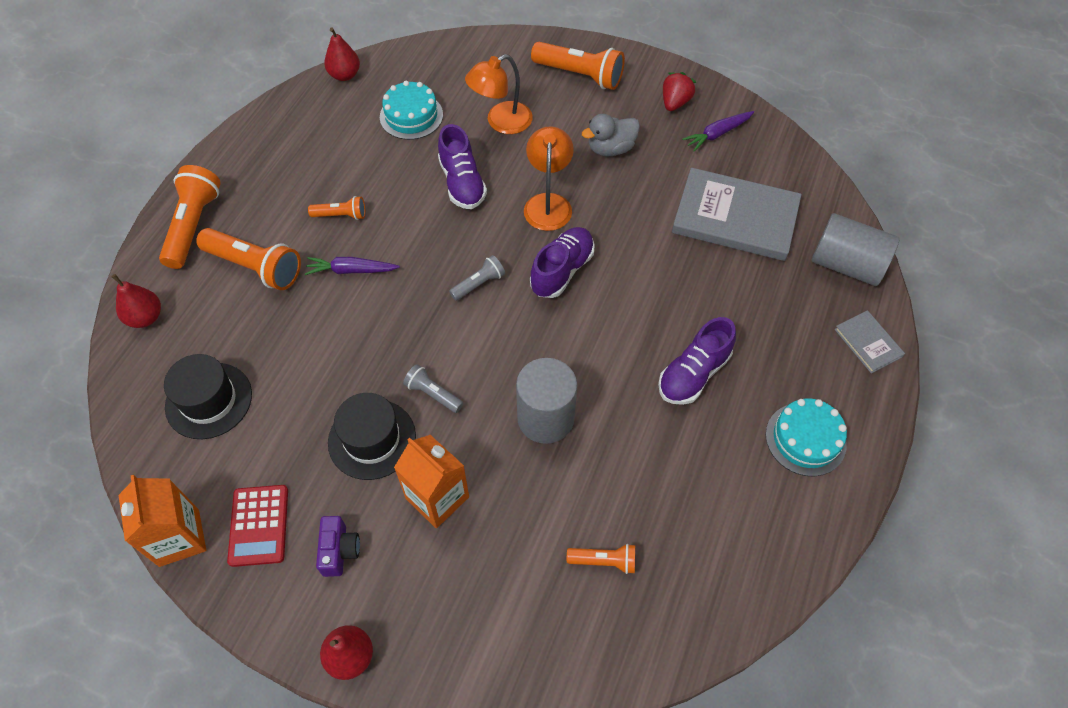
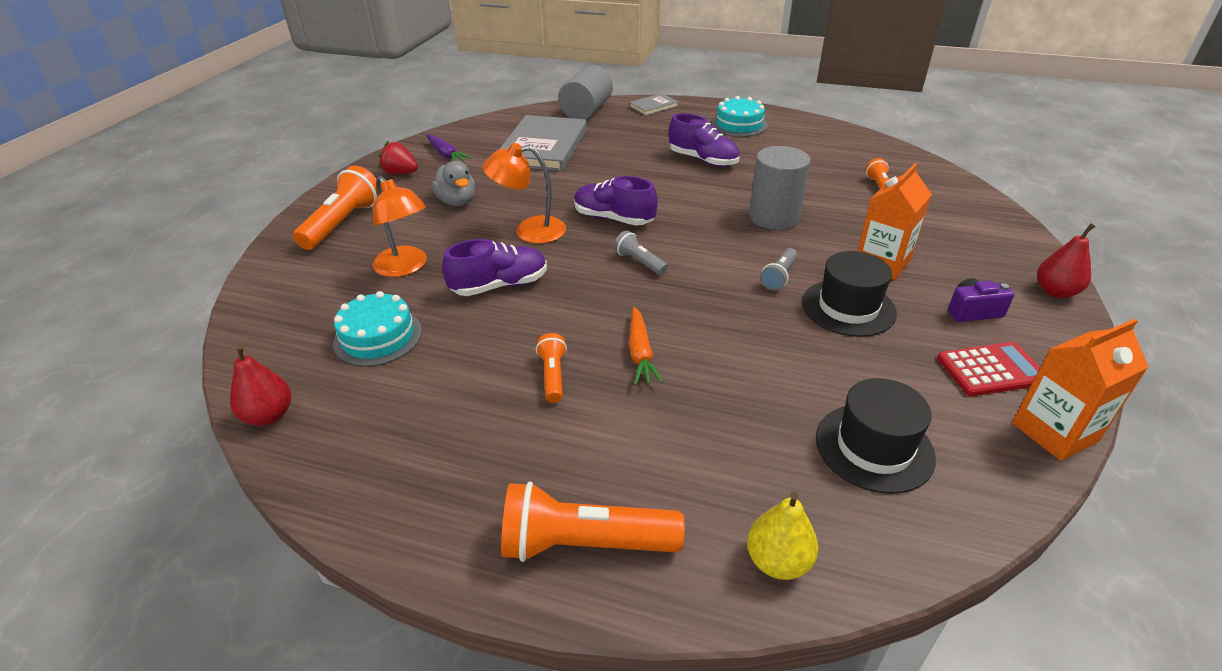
camera: 95 degrees left, 20 degrees down
red pear [112,274,161,328] -> yellow pear [747,492,818,580]
orange flashlight [196,228,301,290] -> none
purple carrot [305,257,400,275] -> orange carrot [629,307,663,385]

